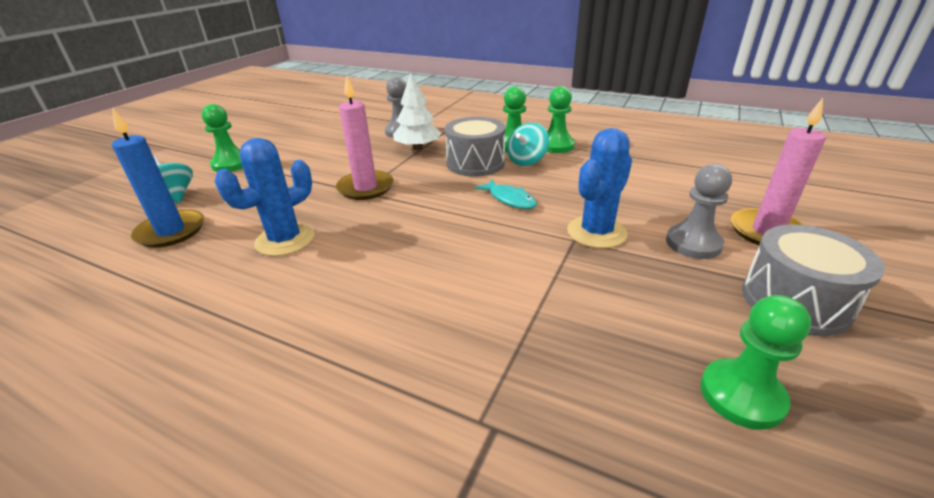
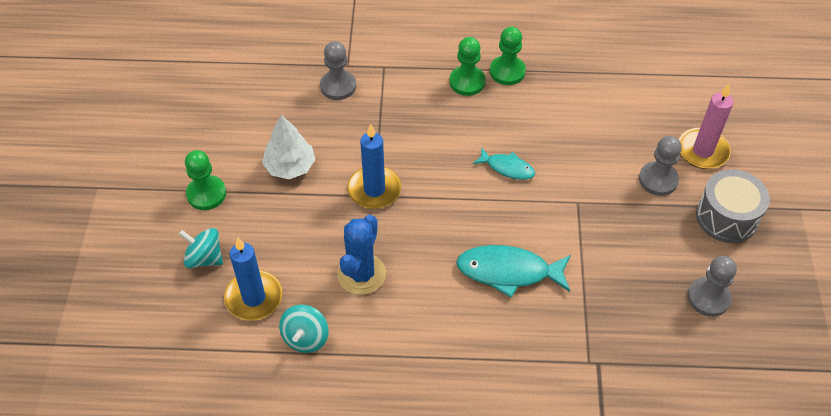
camera: 25 degrees left, 20 degrees up
pink candle [336,75,394,200] -> blue candle [347,124,401,209]
white tree [393,72,441,150] -> white tree moved to [262,115,315,179]
grey drum [445,117,505,177] -> none
turquoise spinning top [507,123,549,166] -> turquoise spinning top moved to [279,305,329,353]
blue cactus [567,128,632,248] -> none
green pawn [700,295,811,430] -> grey pawn [688,256,737,317]
none -> turquoise fish [456,245,571,298]

